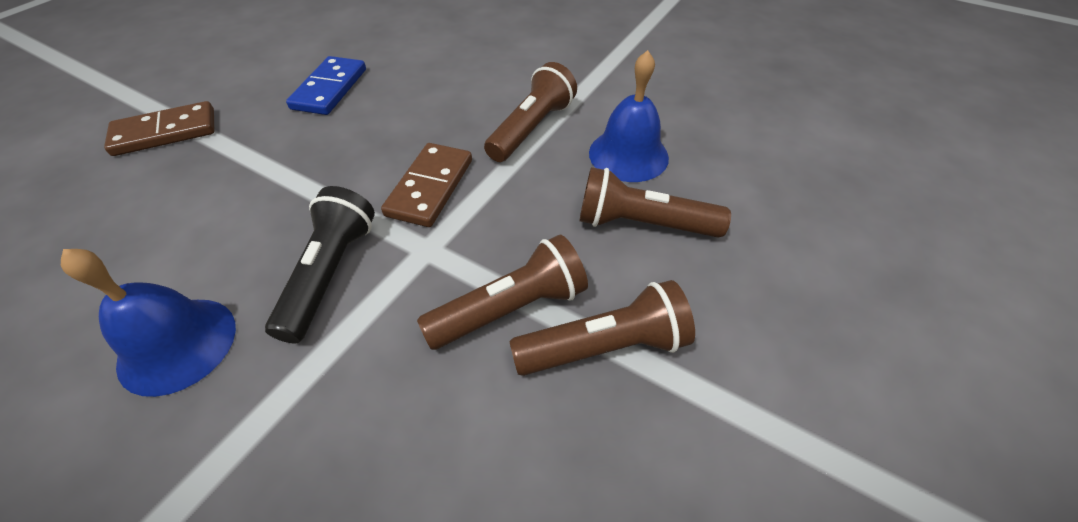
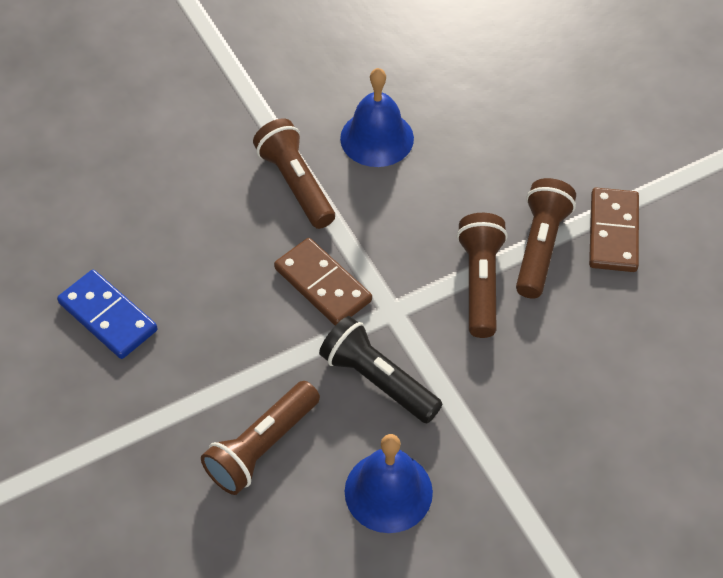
camera: 60 degrees left, 5 degrees up
brown domino [104,101,214,156] -> brown domino moved to [589,187,639,272]
brown flashlight [579,167,731,238] -> brown flashlight moved to [201,381,320,495]

